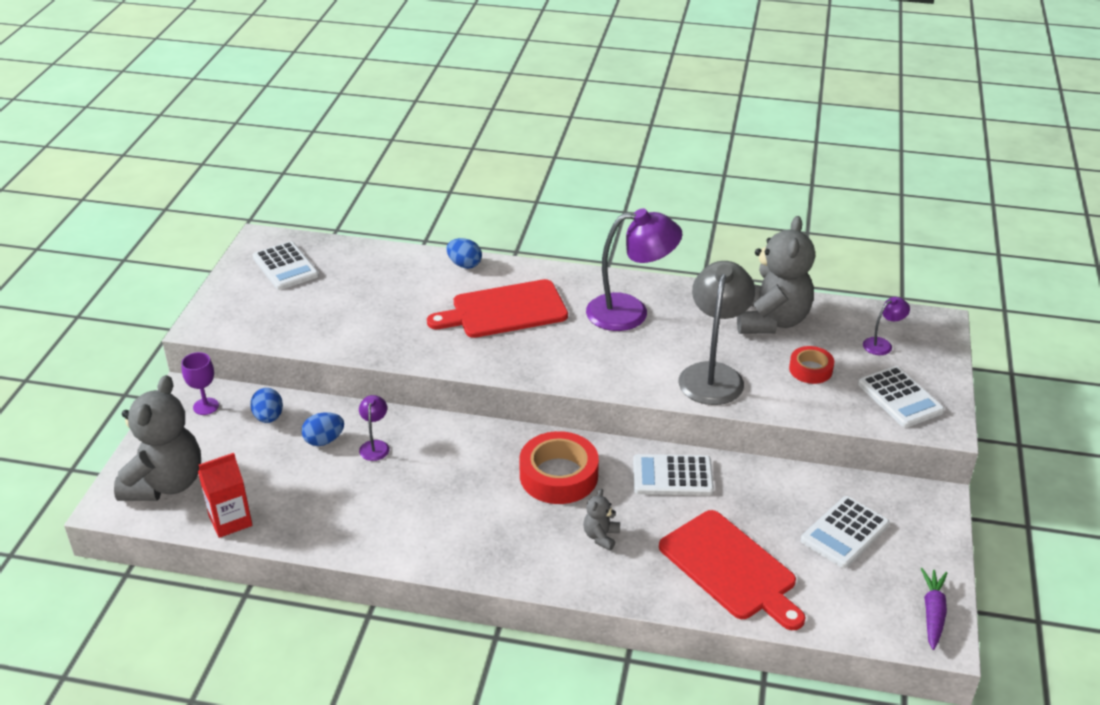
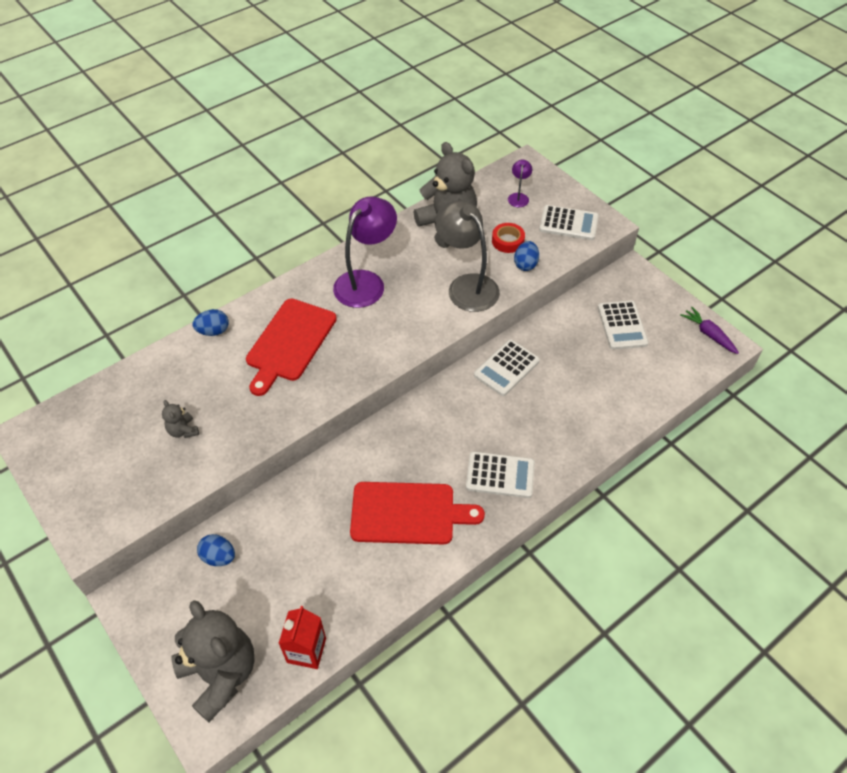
camera: 50 degrees left, 15 degrees up
purple goblet [181,352,219,415] -> none
white calculator [253,241,319,290] -> white calculator moved to [466,451,535,498]
blue egg [301,412,344,446] -> blue egg moved to [514,241,539,271]
purple lamp [359,395,389,461] -> none
red tape [519,431,599,504] -> none
grey teddy bear [583,489,620,551] -> grey teddy bear moved to [162,400,199,438]
red cutting board [659,510,806,630] -> red cutting board moved to [350,482,485,544]

